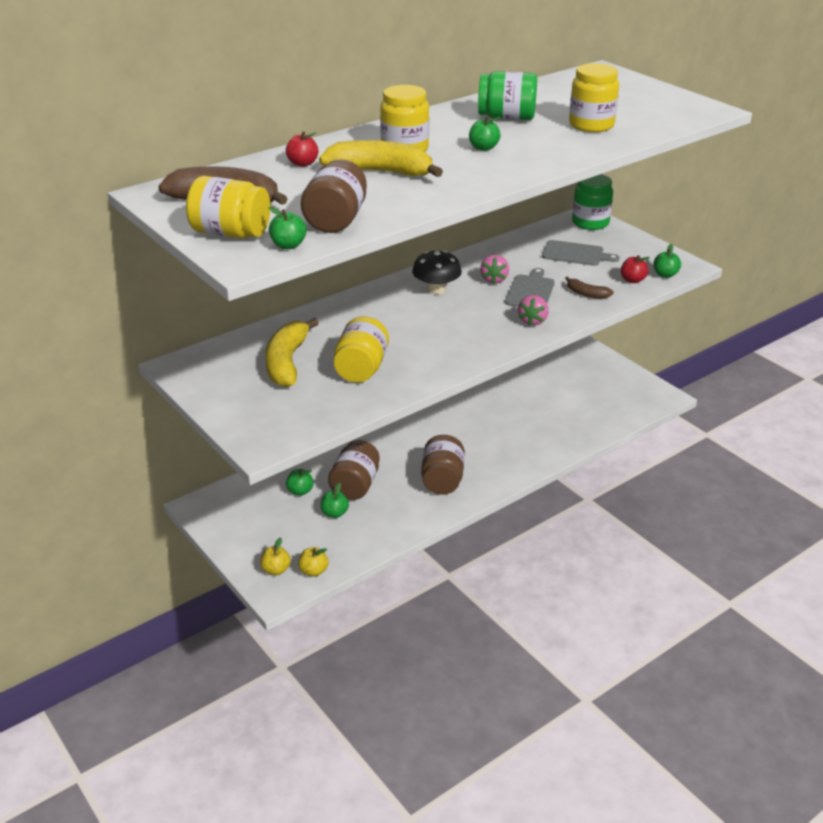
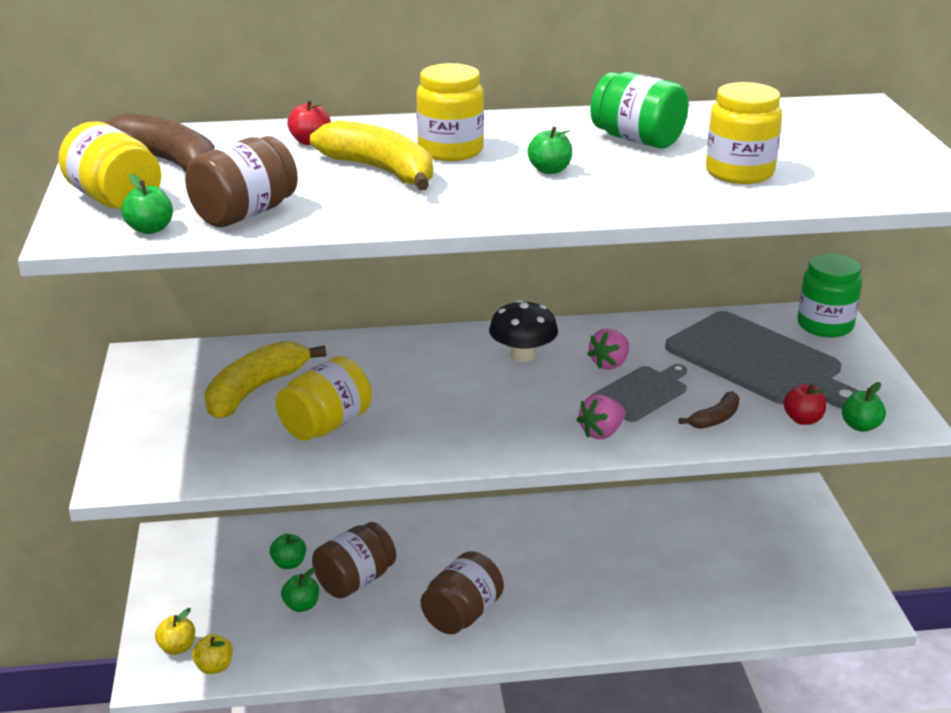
camera: 30 degrees right, 5 degrees down
grey cutting board [542,240,619,266] -> grey cutting board [665,311,858,409], size x1.81
brown banana [565,276,614,299] -> brown banana turned 105 degrees counterclockwise [679,391,739,429]

